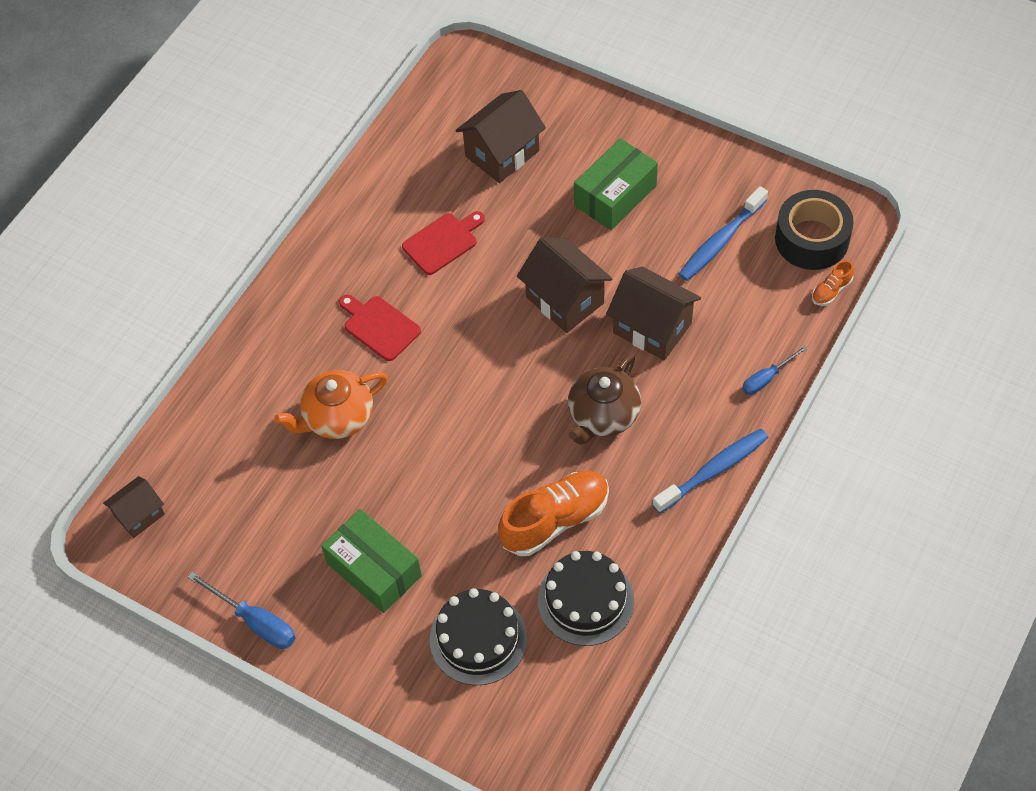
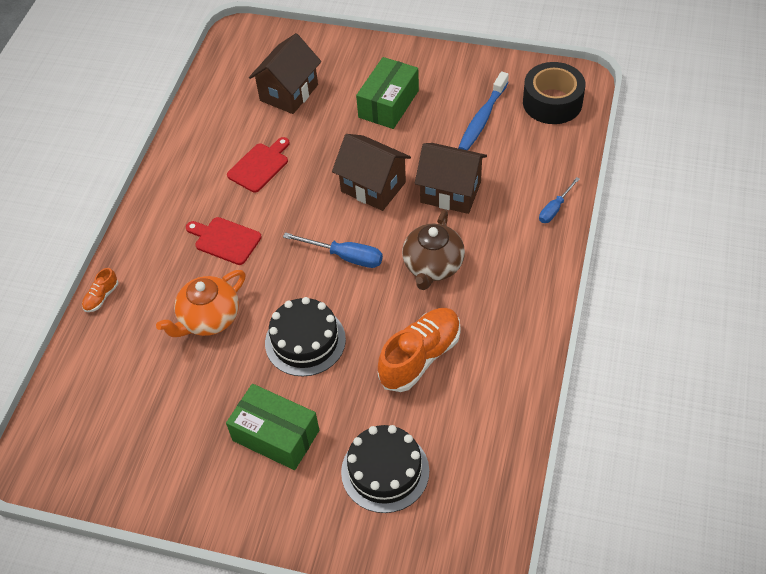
camera: 15 degrees left, 5 degrees down
brown house [103,476,165,538] -> none
blue screwdriver [188,572,296,649] -> blue screwdriver moved to [283,232,383,268]
black cake [538,551,634,646] -> black cake moved to [265,297,346,376]
blue toothbrush [652,429,768,513] -> none
orange shoe [812,260,854,306] -> orange shoe moved to [82,268,118,312]

